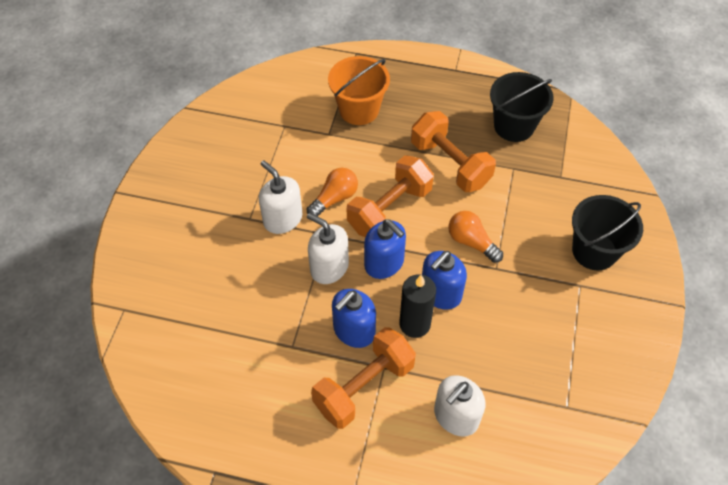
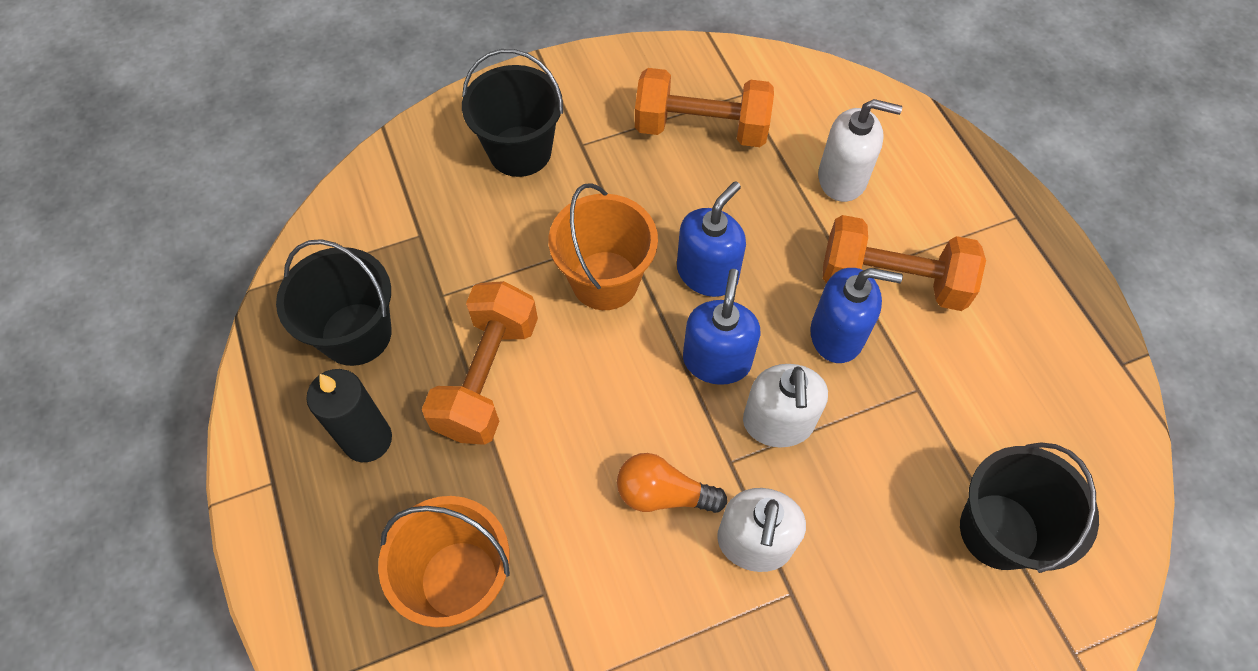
camera: 125 degrees left, 5 degrees up
orange dumbbell [347,155,434,237] -> orange dumbbell moved to [635,68,774,147]
black candle [399,274,436,338] -> black candle moved to [306,369,392,462]
blue soap dispenser [422,251,467,310] -> blue soap dispenser turned 60 degrees counterclockwise [677,181,746,297]
orange light bulb [448,211,503,263] -> orange bucket [549,183,658,310]
none -> black bucket [960,442,1099,573]

